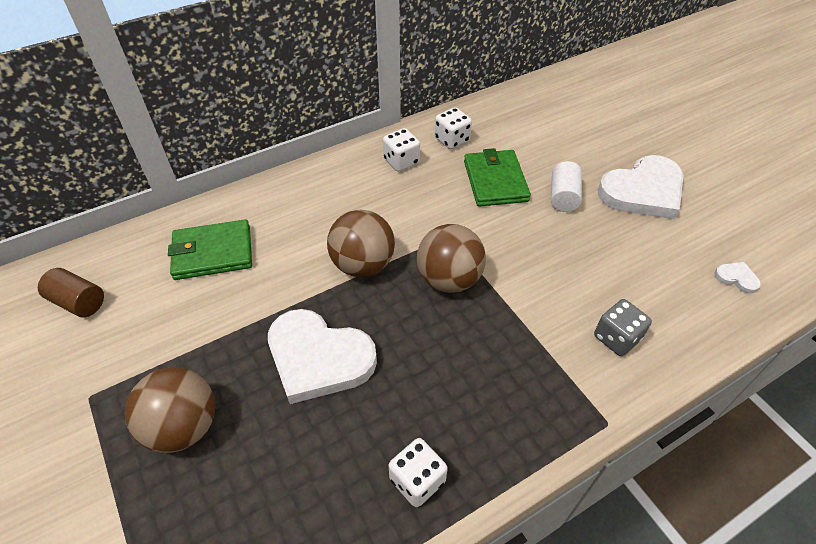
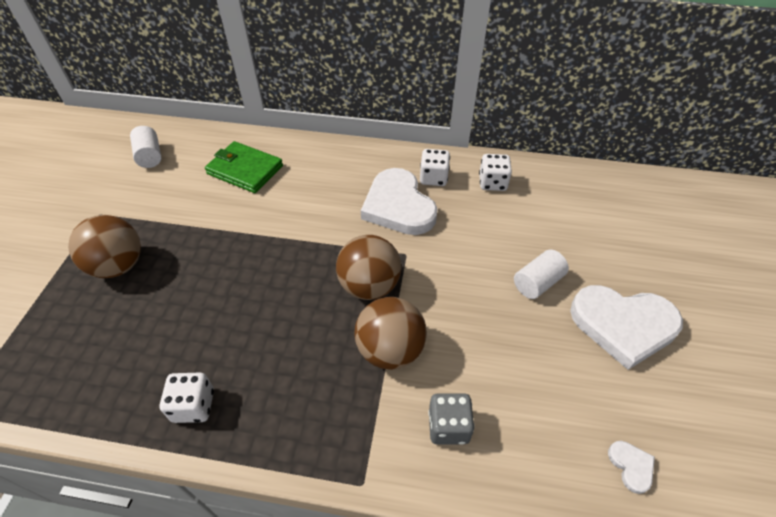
camera: 40 degrees right, 0 degrees up
brown cylinder [38,268,104,317] -> white cylinder [130,126,161,168]
white heart [268,309,377,404] -> white heart moved to [361,168,437,235]
brown ball [327,209,395,277] -> brown ball moved to [354,297,427,370]
green wallet [464,148,531,207] -> none

